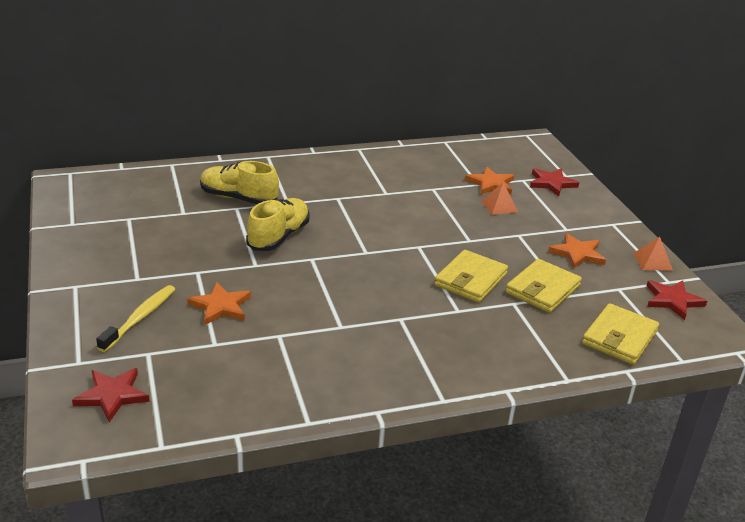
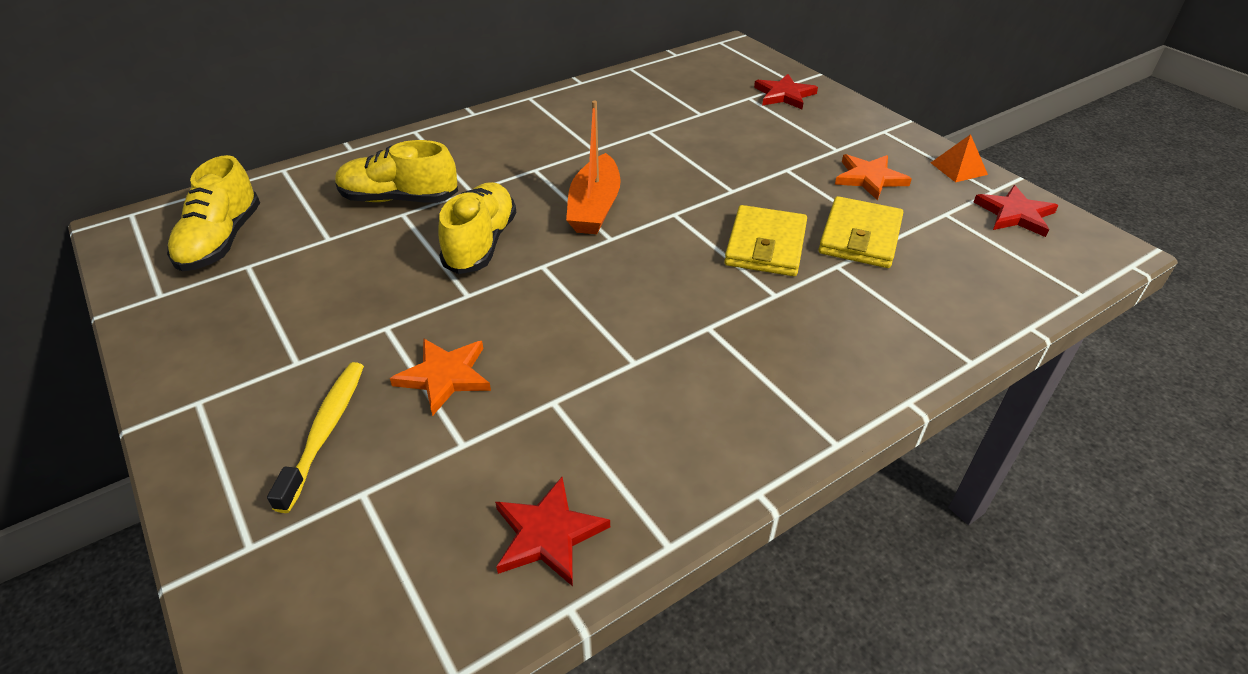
camera: 15 degrees left, 10 degrees up
red star [72,368,150,422] -> red star moved to [495,477,610,586]
orange star [465,167,514,195] -> none
orange pyramid [481,183,518,215] -> none
yellow wallet [582,303,659,365] -> none
none -> yellow shoe [167,155,260,271]
none -> orange boat [566,101,621,234]

